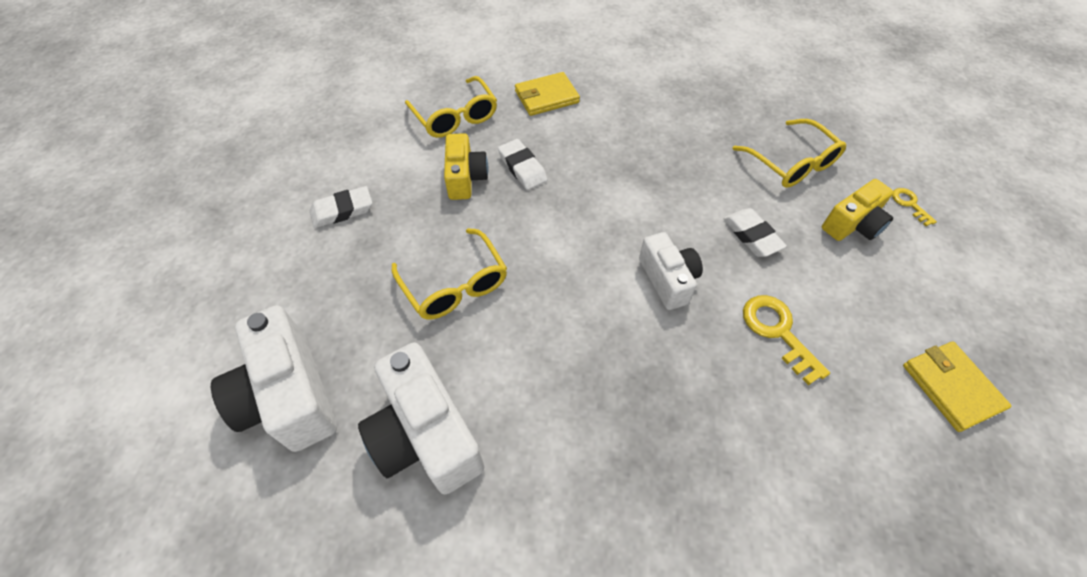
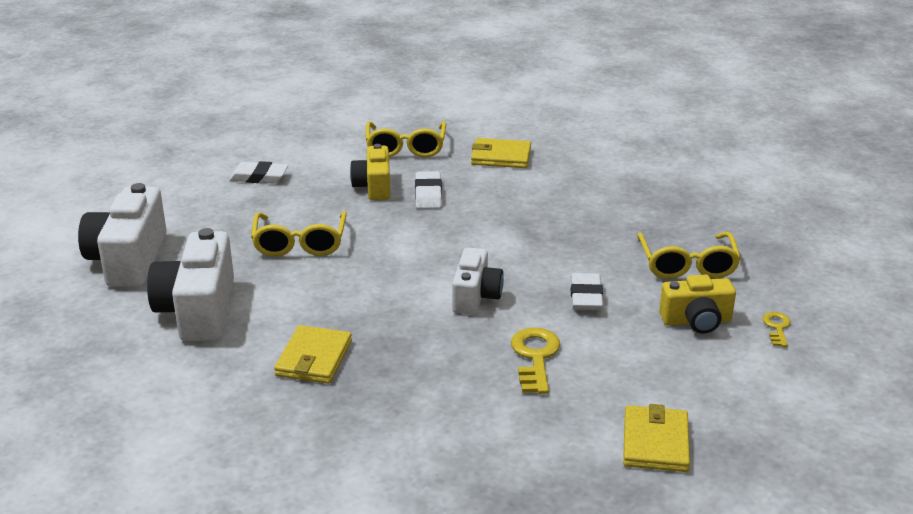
camera: 30 degrees right, 25 degrees down
yellow camera [444,133,488,200] -> yellow camera turned 150 degrees clockwise [350,144,390,200]
none -> yellow wallet [274,325,352,384]

